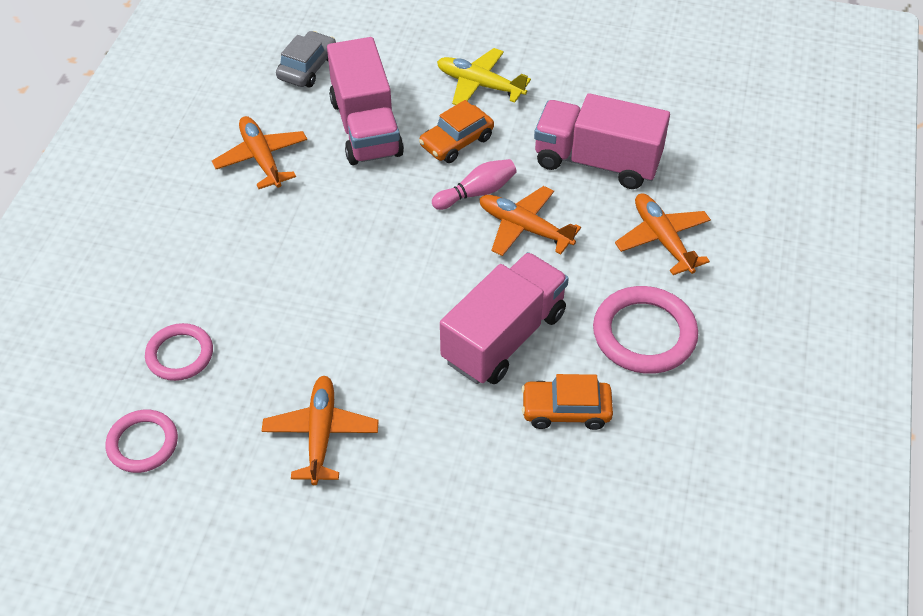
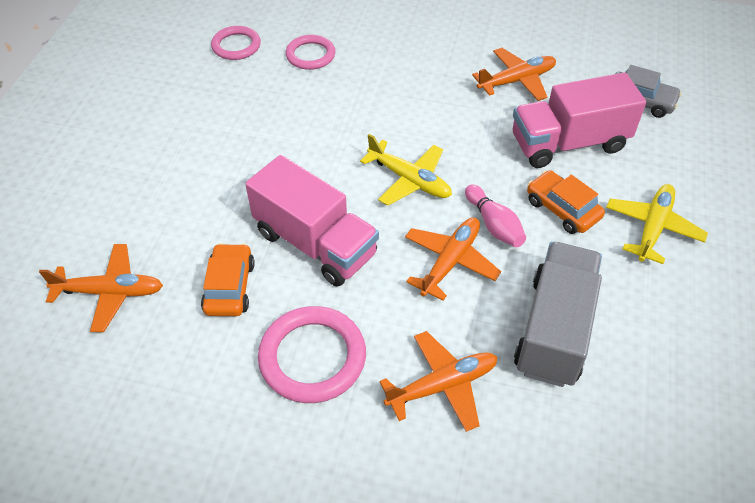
camera: 90 degrees right, 0 degrees up
orange plane [262,376,379,485] -> orange plane moved to [39,244,163,332]
pink truck [534,93,670,189] -> grey truck [514,241,602,387]
none -> yellow plane [360,134,452,206]

